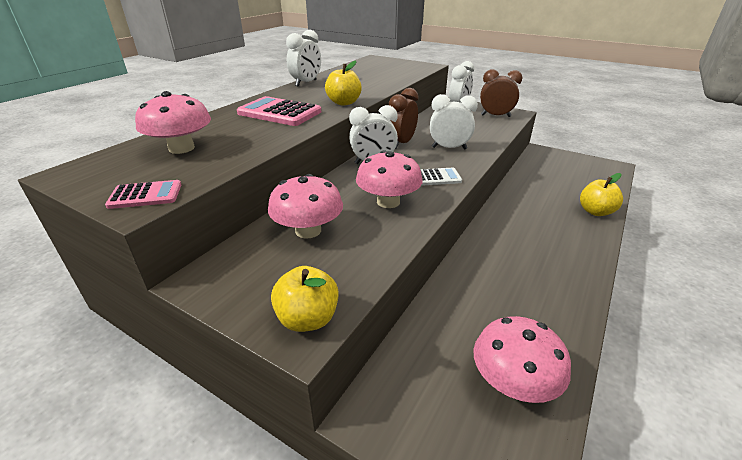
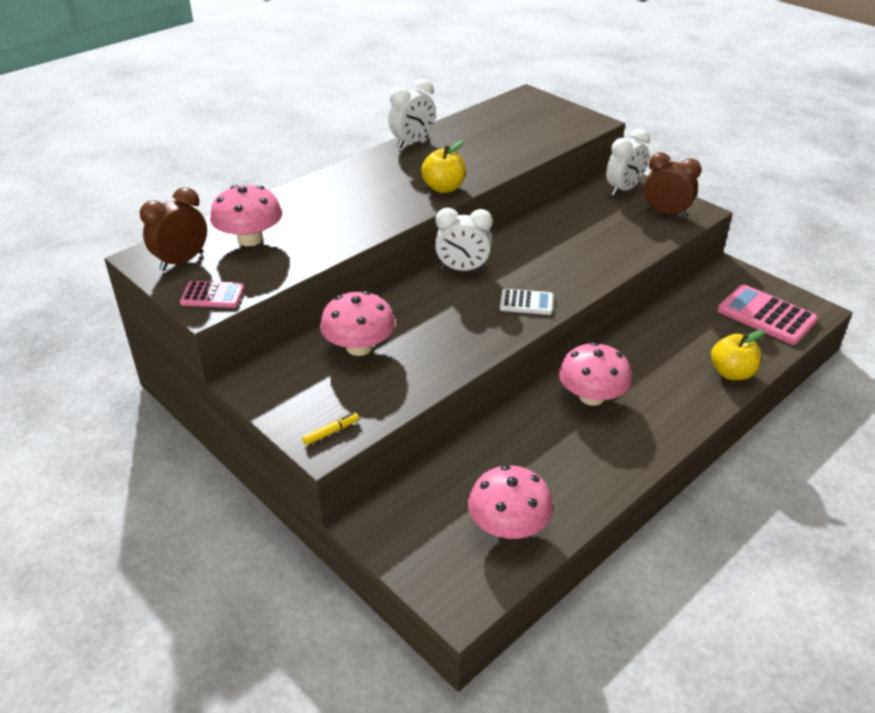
camera: 15 degrees right, 5 degrees up
pink calculator [237,96,321,126] -> pink calculator moved to [717,285,818,345]
yellow apple [271,266,339,332] -> yellow marker [302,413,359,445]
pink mushroom [356,151,423,208] -> pink mushroom moved to [559,342,632,406]
brown clock [389,88,418,149] -> brown clock moved to [140,187,207,271]
white clock [430,94,478,150] -> none

